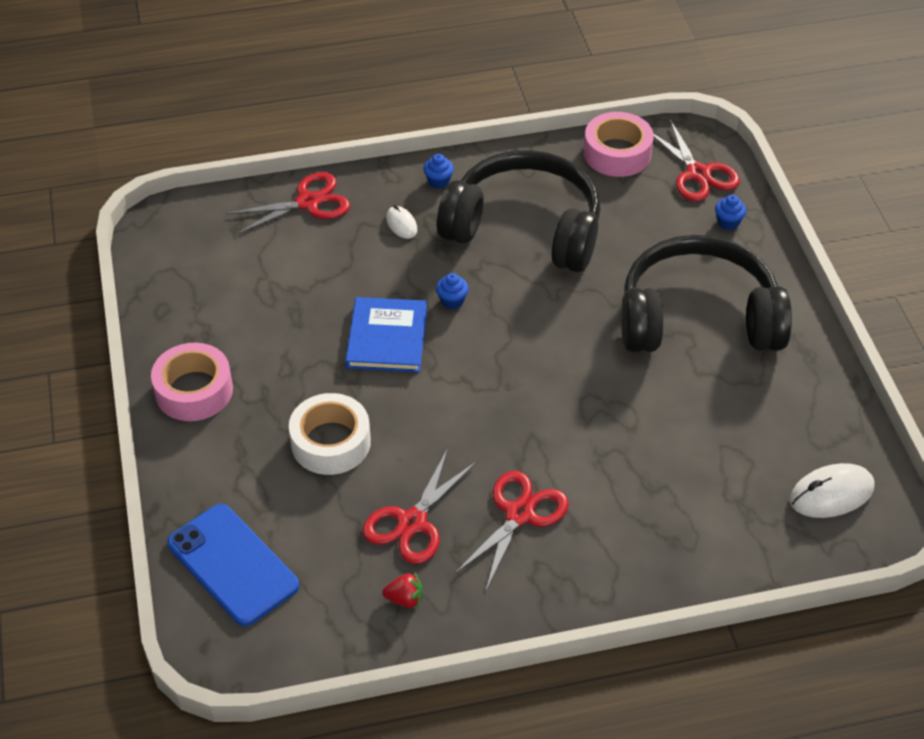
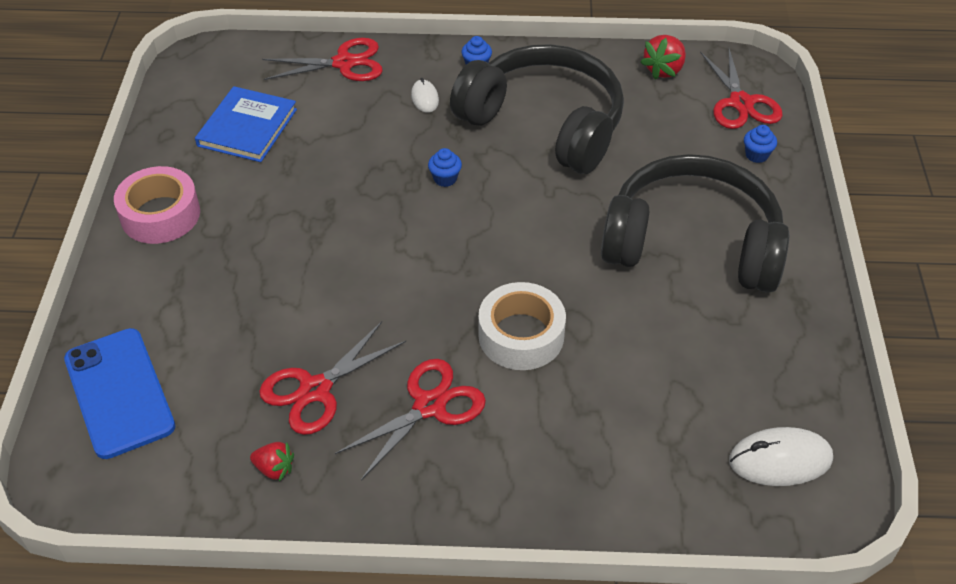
camera: 15 degrees right, 0 degrees up
white tape [289,393,371,475] -> white tape moved to [478,282,566,370]
blue book [346,297,427,372] -> blue book moved to [195,86,297,162]
pink tape [584,112,654,177] -> red strawberry [640,35,686,80]

